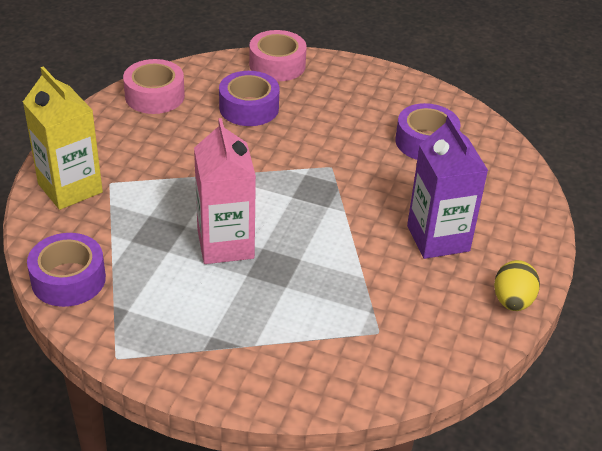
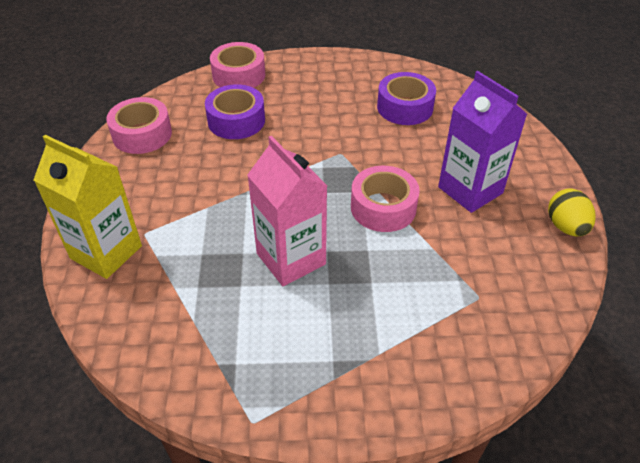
camera: 20 degrees left, 5 degrees up
purple tape [27,233,106,307] -> none
none -> pink tape [351,166,420,232]

